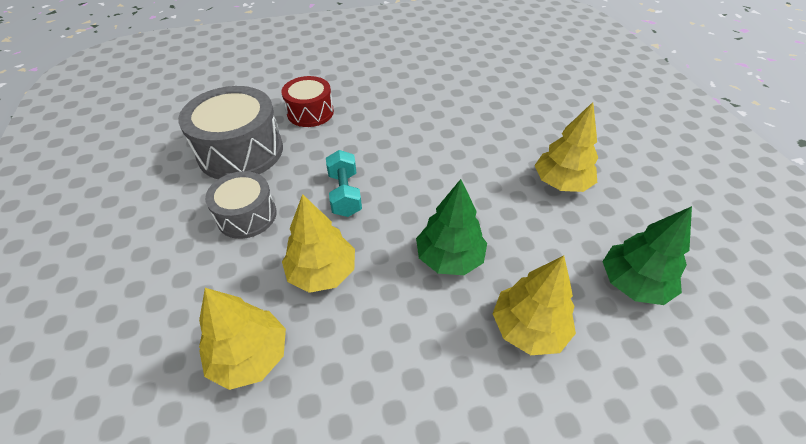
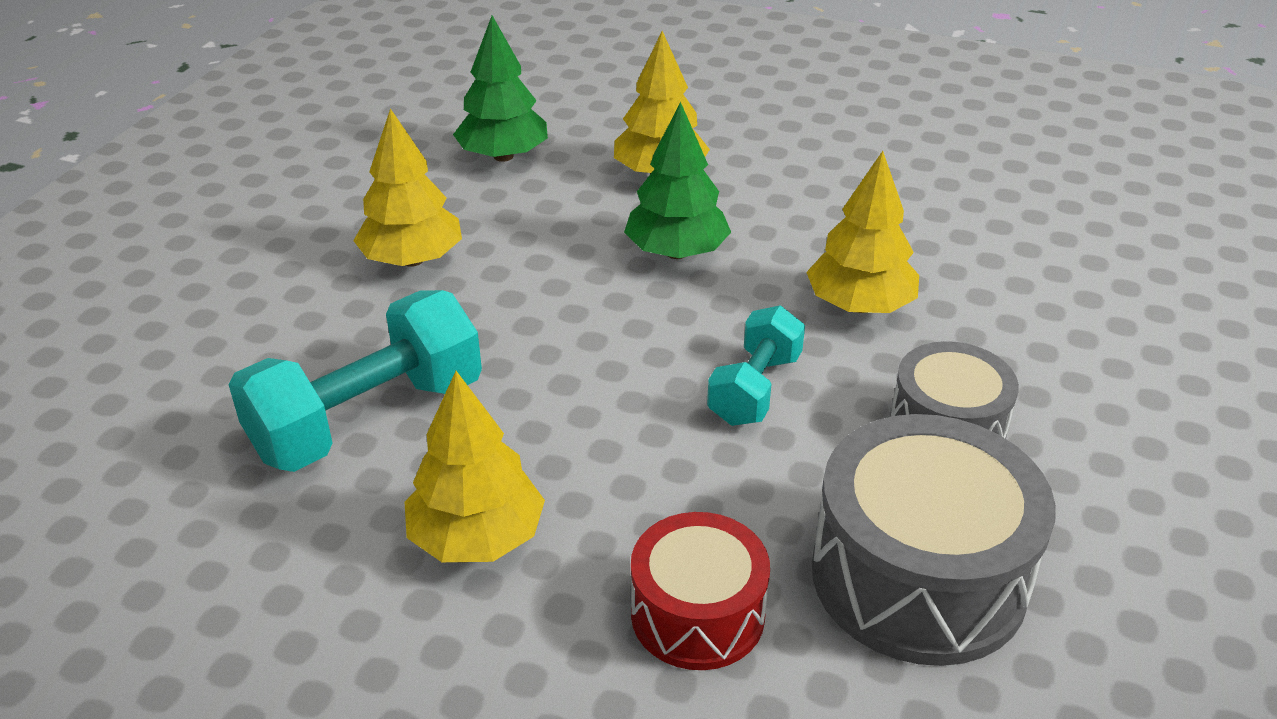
camera: 145 degrees left, 10 degrees down
yellow tree [199,288,286,390] -> yellow tree moved to [405,371,545,562]
none -> turquoise dumbbell [229,290,482,472]

